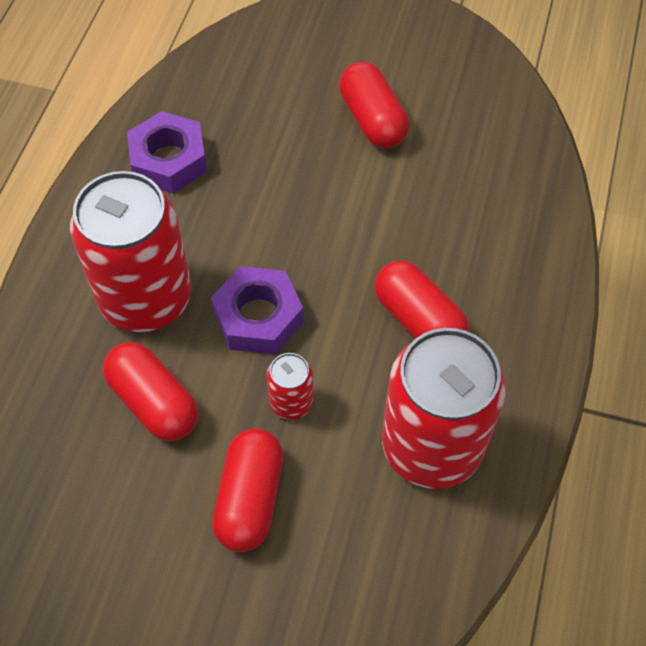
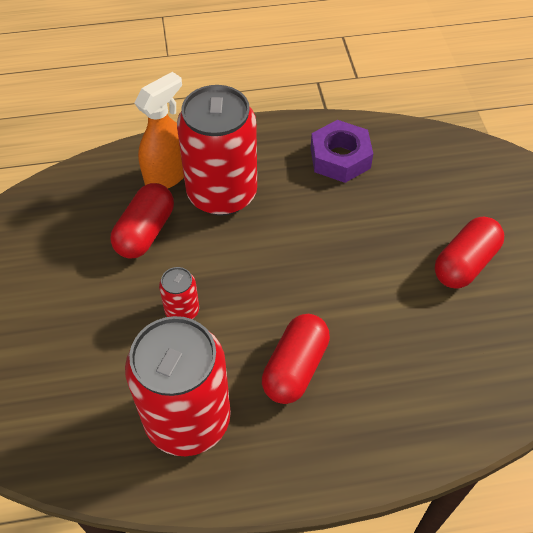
camera: 65 degrees right, 5 degrees down
purple nut [211,266,304,354] -> none
red capsule [212,429,283,552] -> none
none -> orange spray bottle [135,72,184,188]

